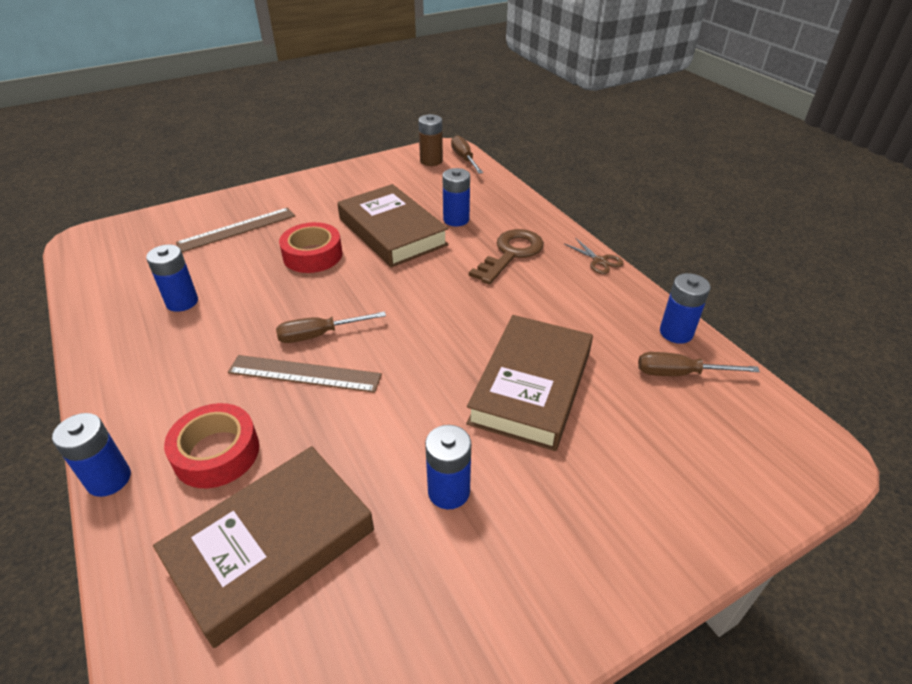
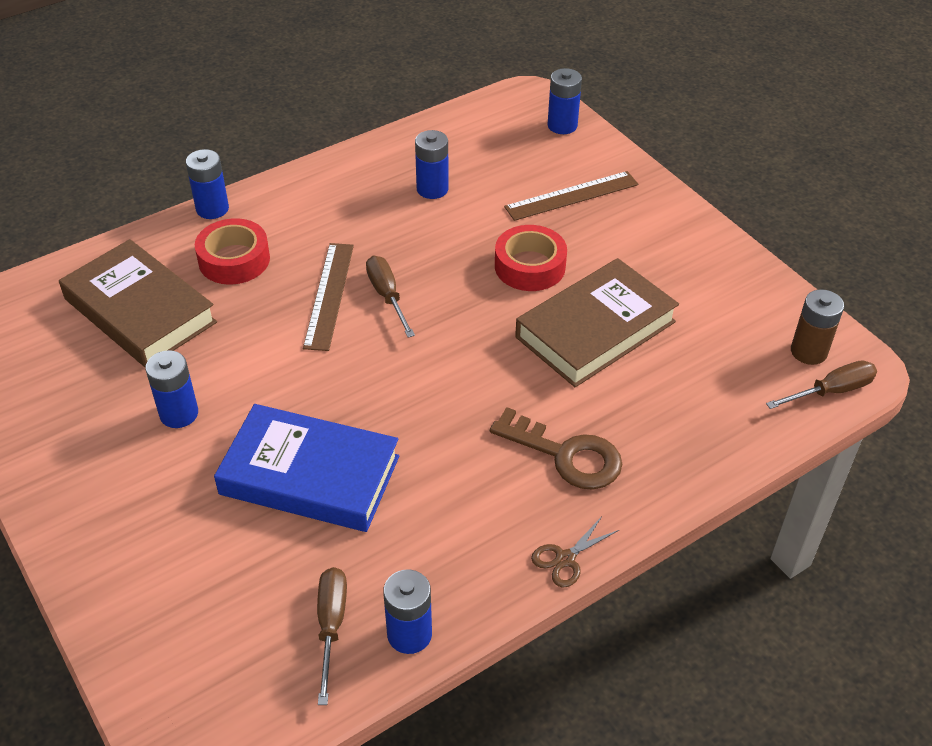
camera: 85 degrees right, 5 degrees up
brown ruler [176,207,295,252] -> brown ruler turned 75 degrees counterclockwise [504,171,639,221]
blue battery [442,168,470,226] -> blue battery moved to [548,68,582,134]
brown book [466,315,593,451] -> blue book [214,404,399,532]

